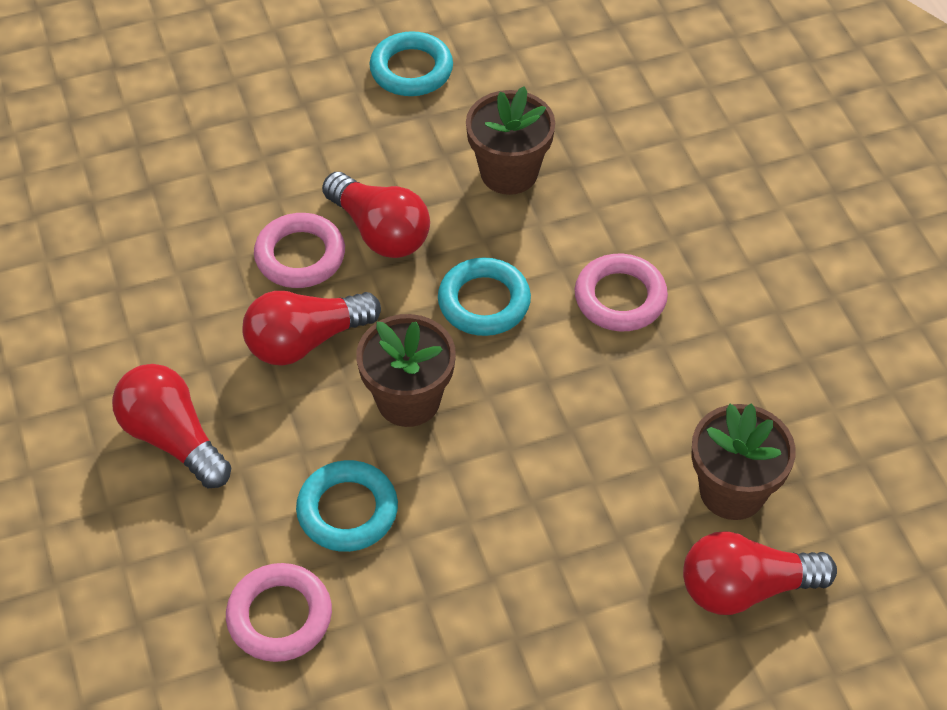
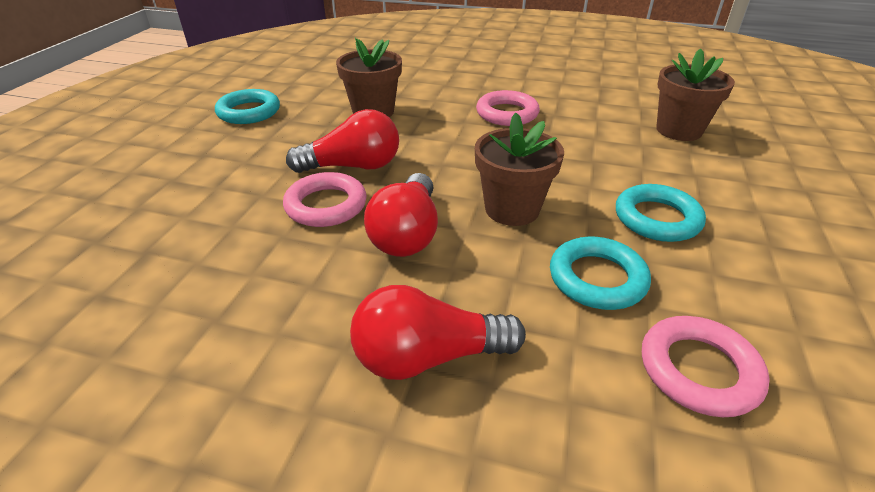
camera: 55 degrees left, 15 degrees down
turquoise ring [438,258,531,336] -> turquoise ring moved to [616,184,706,242]
red light bulb [683,531,837,615] -> none

